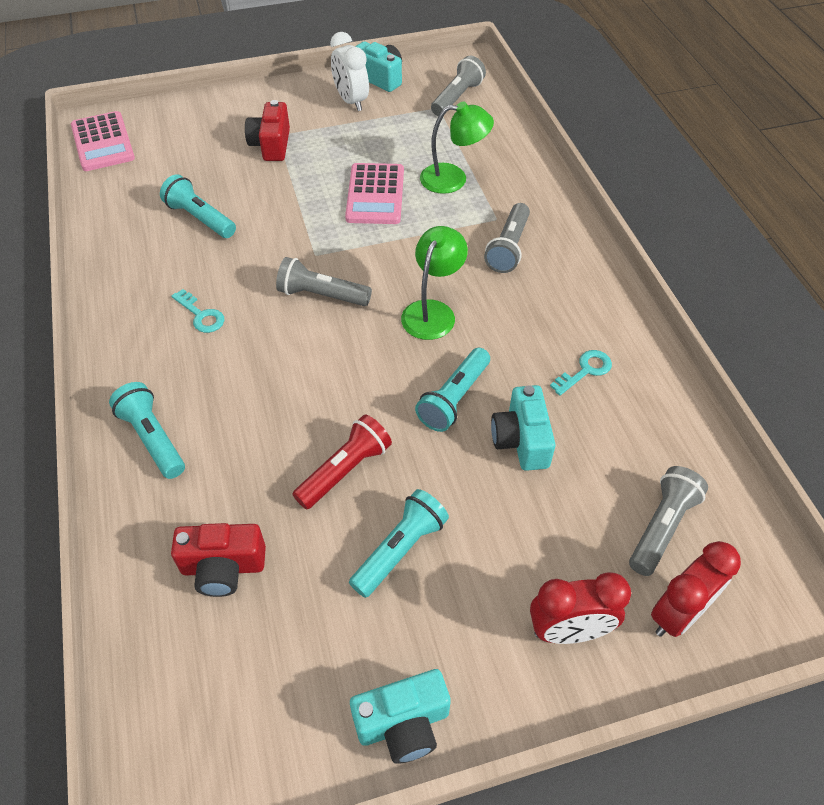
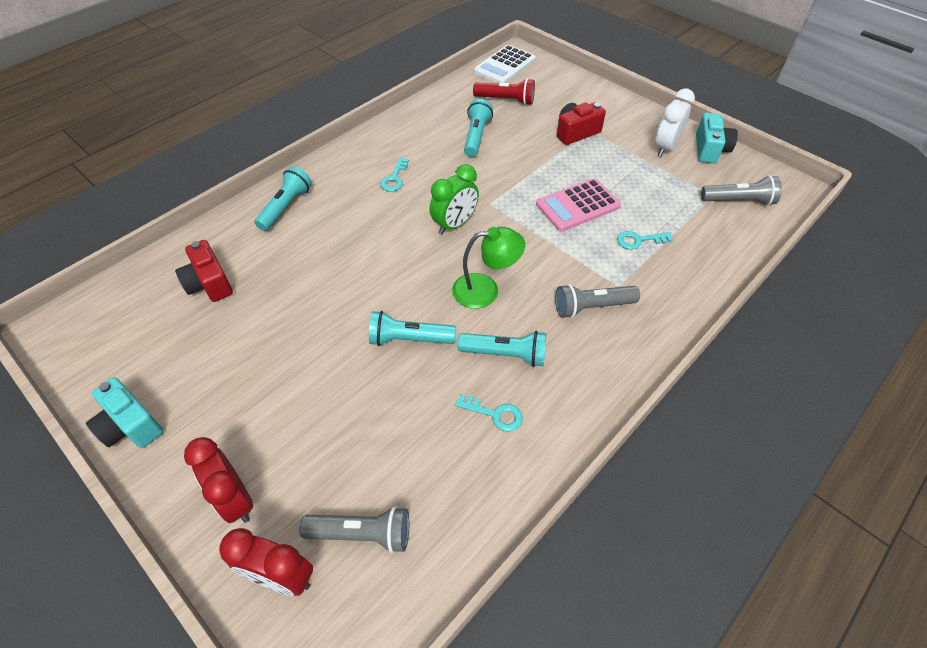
camera: 60 degrees right, 0 degrees up
pink calculator [71,111,135,171] -> white calculator [474,45,536,84]
grey flashlight [276,257,372,306] -> green clock [429,164,479,234]
red flashlight [293,414,392,509] -> red flashlight moved to [473,78,535,105]
turquoise flashlight [349,489,449,598] -> turquoise flashlight moved to [457,331,546,367]
green lamp [420,102,494,194] -> turquoise key [617,231,673,250]
turquoise camera [491,385,556,471] -> none

